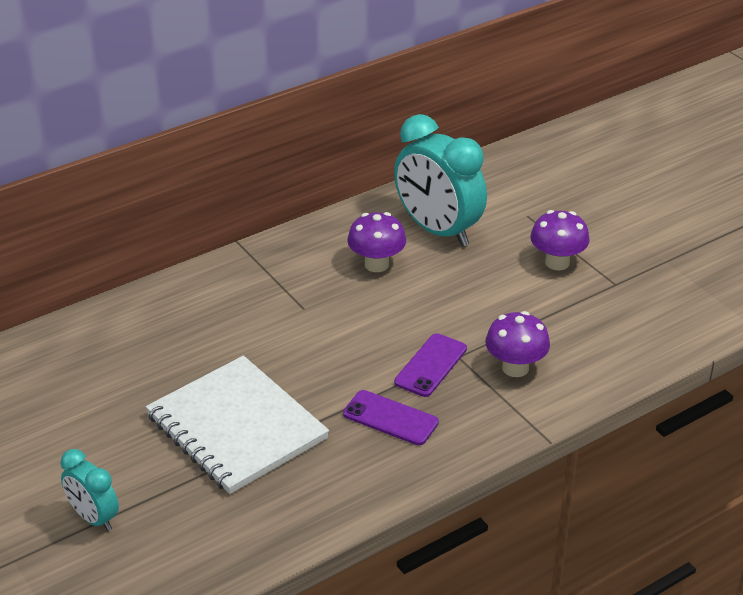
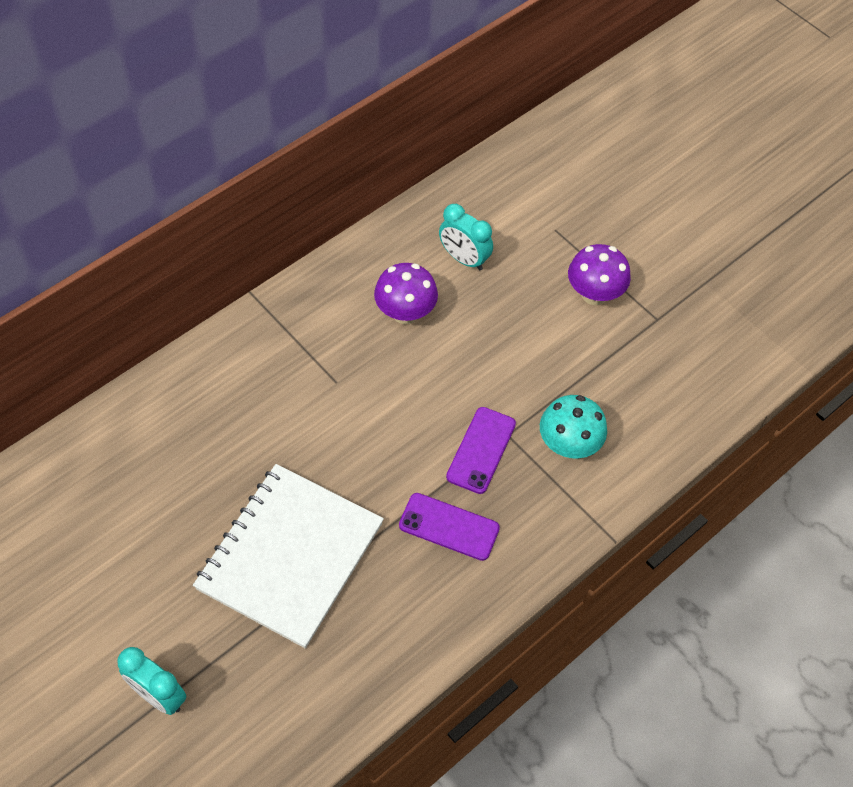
camera: 10 degrees left, 20 degrees up
white notebook [146,356,329,494] -> white notebook turned 75 degrees clockwise [193,464,384,648]
turquoise clock [394,114,487,247] -> turquoise clock [439,204,493,271], size x0.53
purple mushroom [485,311,550,377] -> turquoise mushroom [540,395,607,458]

